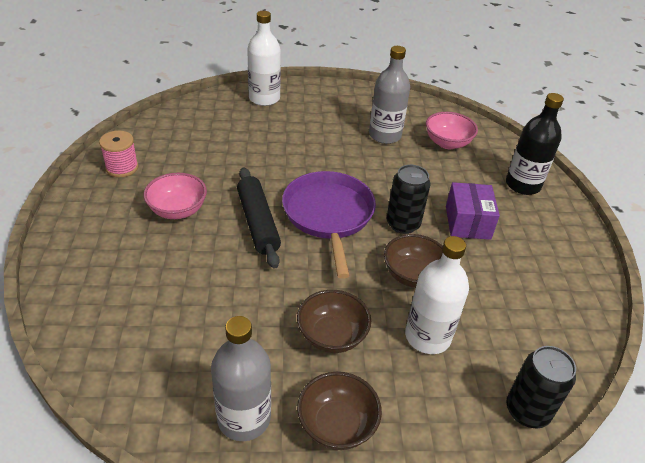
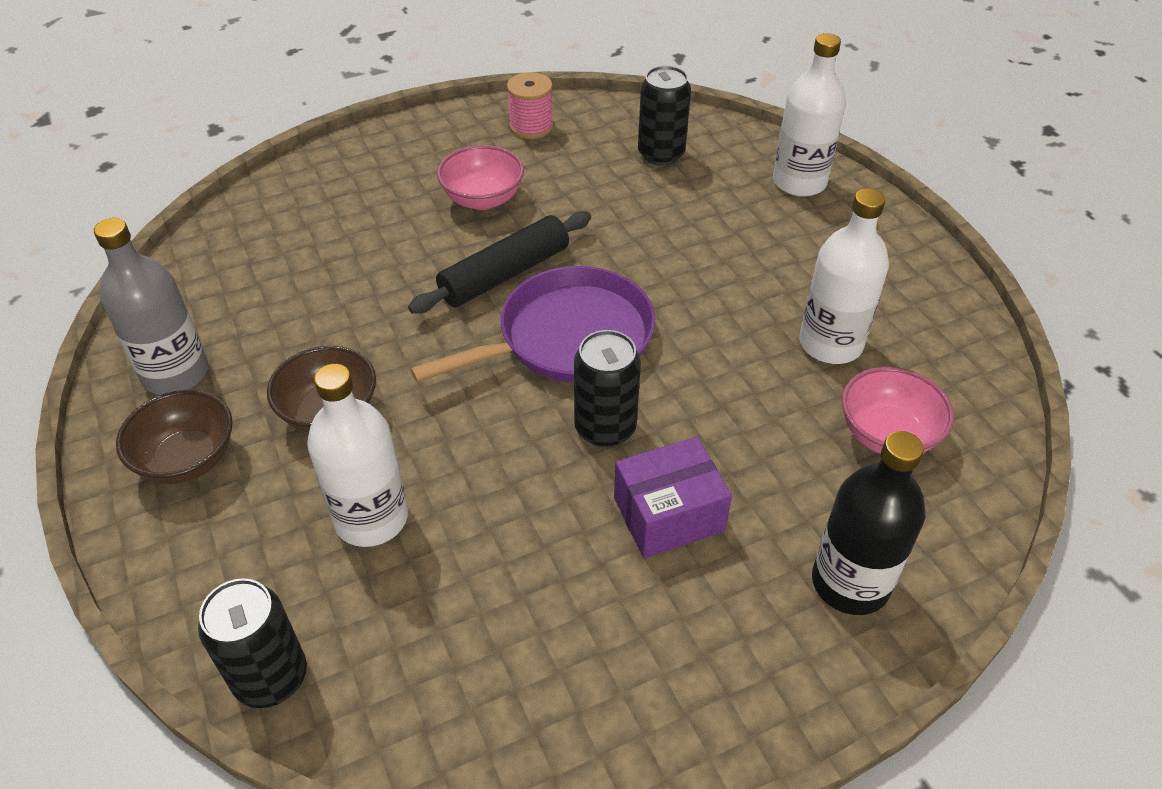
camera: 70 degrees right, 5 degrees up
grey bottle [369,46,410,144] -> white bottle [799,188,889,364]
brown bowl [384,234,443,288] -> none
none -> black can [638,66,691,166]

